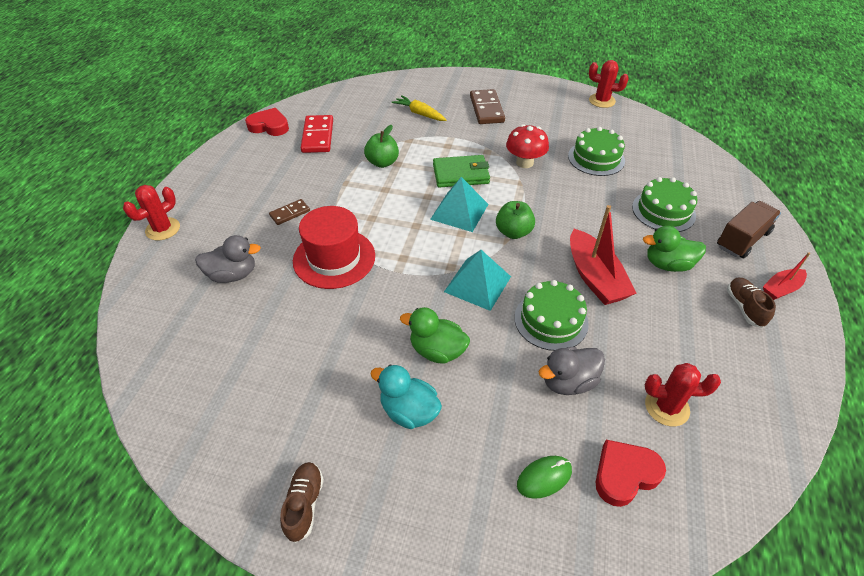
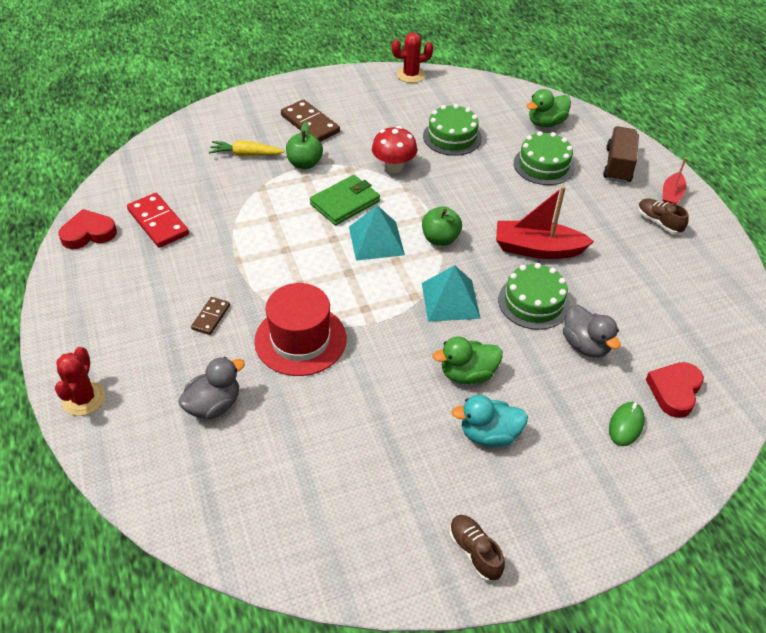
camera: 35 degrees left, 0 degrees up
green apple [364,125,399,168] -> green apple moved to [286,121,323,169]
grey duck [539,347,605,395] -> grey duck turned 60 degrees counterclockwise [563,305,621,358]
red boat [570,205,637,305] -> red boat turned 150 degrees clockwise [496,186,594,259]
green duck [643,226,706,272] -> green duck moved to [527,89,571,127]
red cactus [645,363,721,426] -> none

